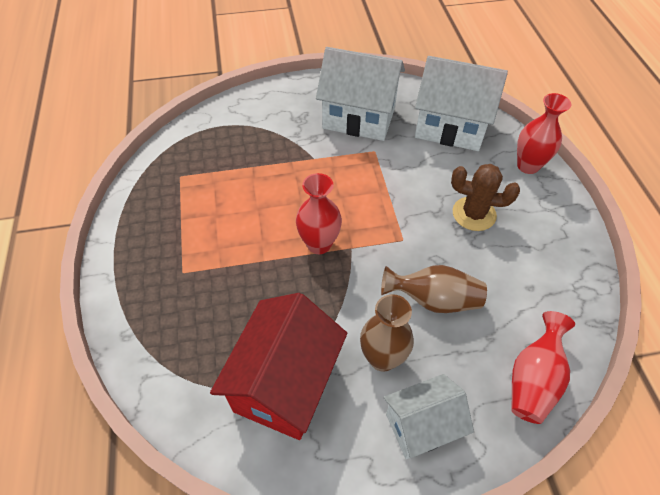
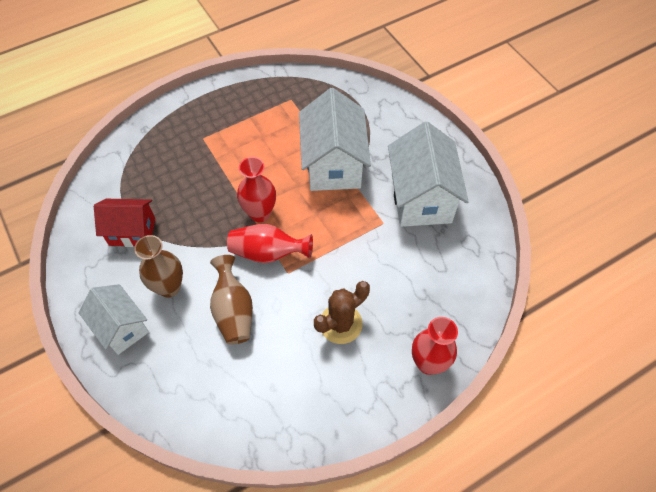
camera: 70 degrees right, 5 degrees up
red house [210,293,347,440] -> red house [94,199,155,247], size x0.63
white house [415,56,508,151] -> white house moved to [299,88,371,191]
brown cactus [451,164,520,231] -> brown cactus turned 60 degrees clockwise [314,281,370,344]
red vase [511,311,575,424] -> red vase moved to [227,224,313,263]

